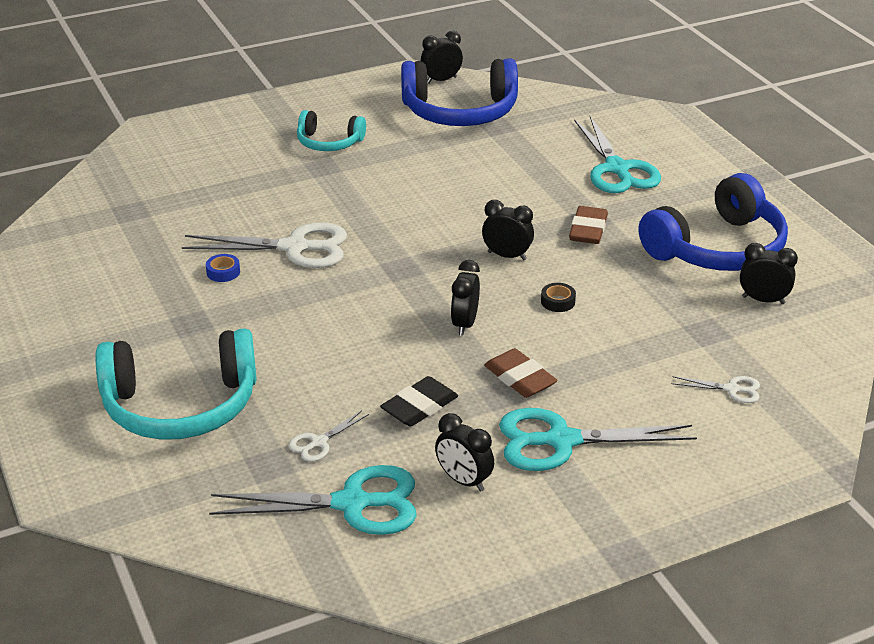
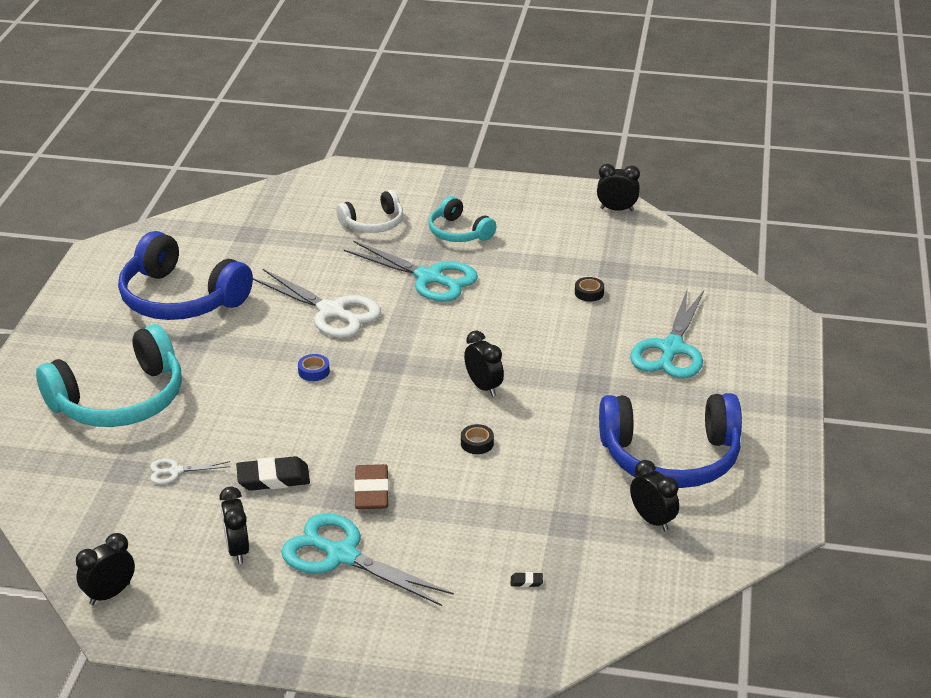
camera: 35 degrees right, 0 degrees up
turquoise headphones [95,328,257,440] -> turquoise headphones turned 60 degrees counterclockwise [36,324,182,427]
blue tape [206,254,240,282] -> blue tape moved to [298,354,330,381]
turquoise scissors [209,465,417,535] -> turquoise scissors moved to [344,241,478,302]
blue headphones [401,58,518,126] -> blue headphones moved to [118,231,253,320]
black clock [451,260,480,336] -> black clock moved to [76,533,135,605]
brown eraser [569,206,608,244] -> none
white scissors [671,376,760,403] -> black eraser [511,572,543,587]
none -> white headphones [336,190,403,233]
none -> black tape [575,277,604,302]

